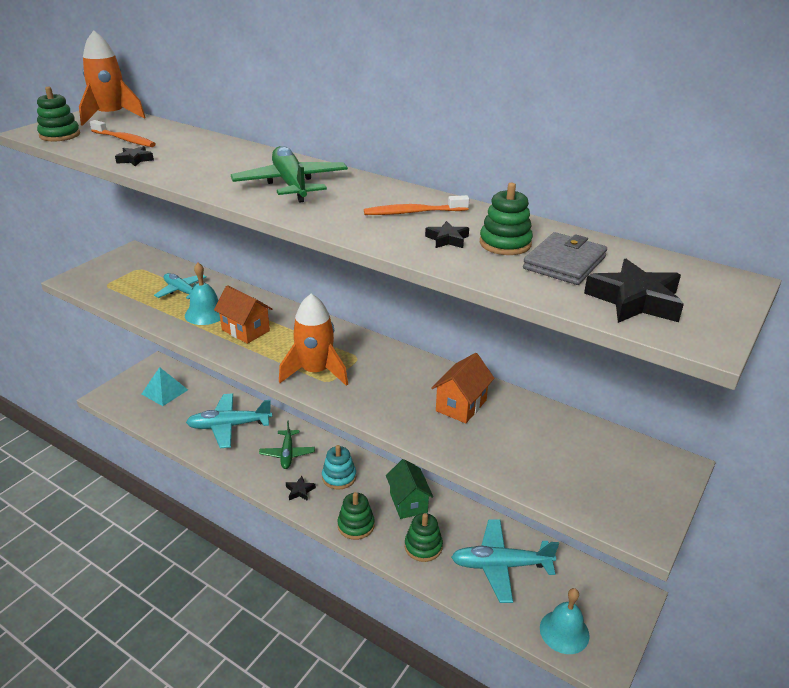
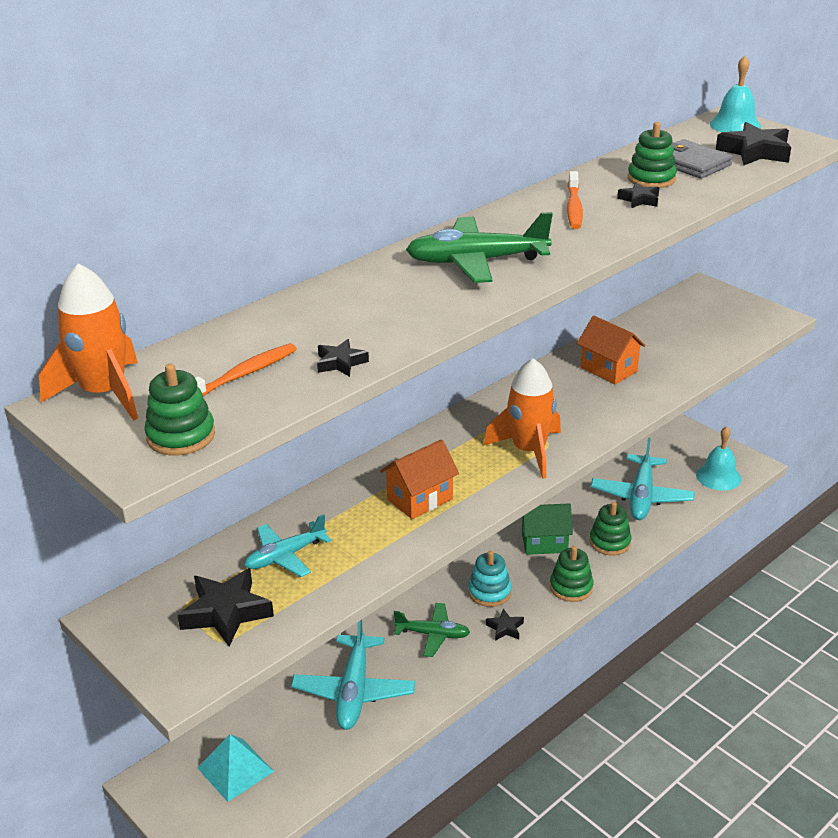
camera: 75 degrees left, 0 degrees up
turquoise bell [185,263,220,325] -> turquoise bell moved to [710,56,761,132]
none -> black star [178,568,274,646]

